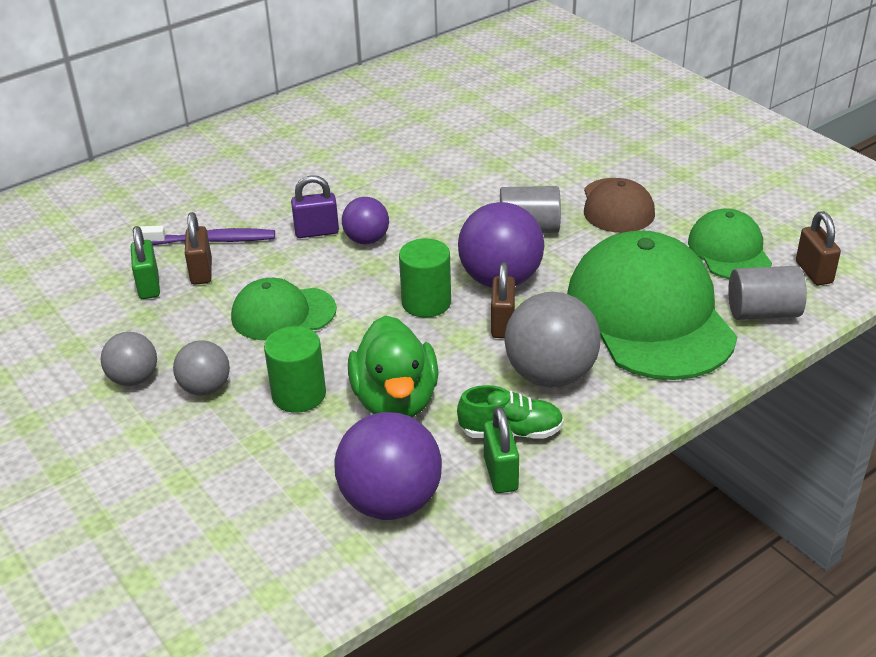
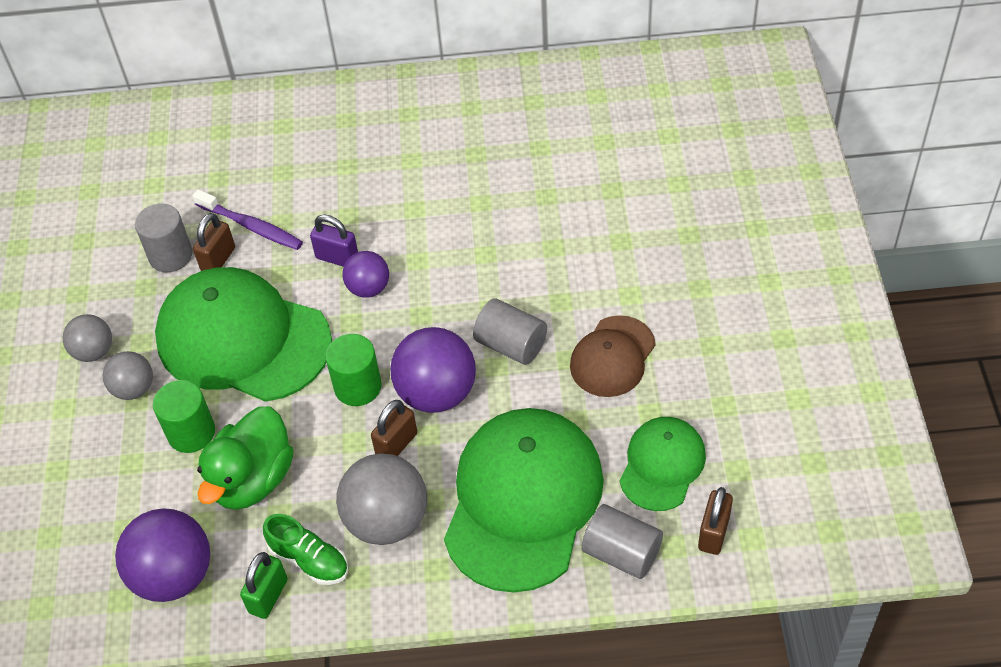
camera: 35 degrees right, 15 degrees up
green padlock [131,226,160,299] -> grey cylinder [135,203,192,272]
green cap [231,278,336,340] -> green cap [155,267,332,402], size x1.87

